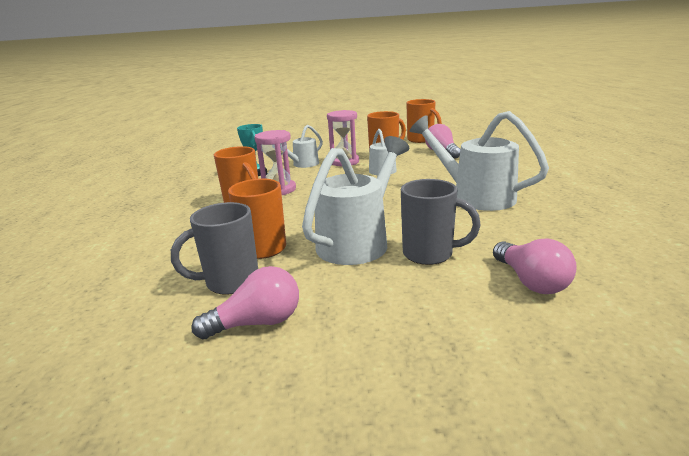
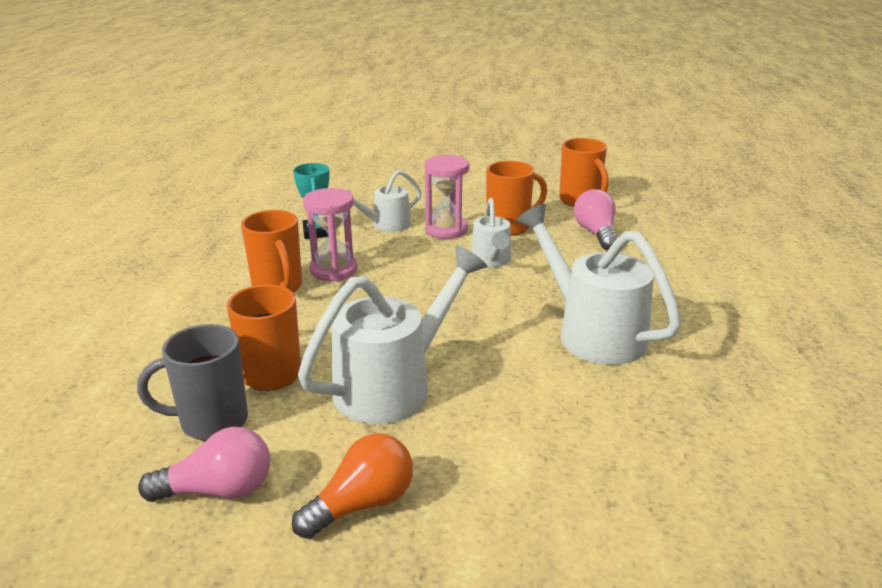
camera: 10 degrees right, 5 degrees up
grey mug [401,179,481,265] -> none
pink light bulb [493,238,577,294] -> none
none -> orange light bulb [292,434,413,539]

